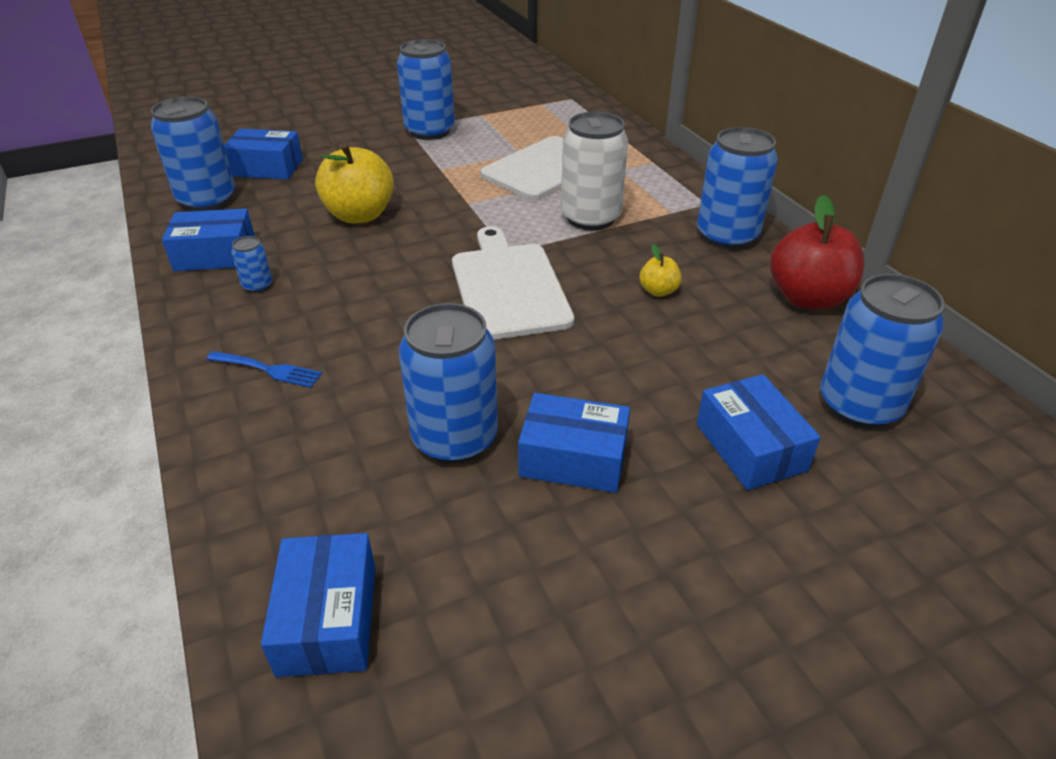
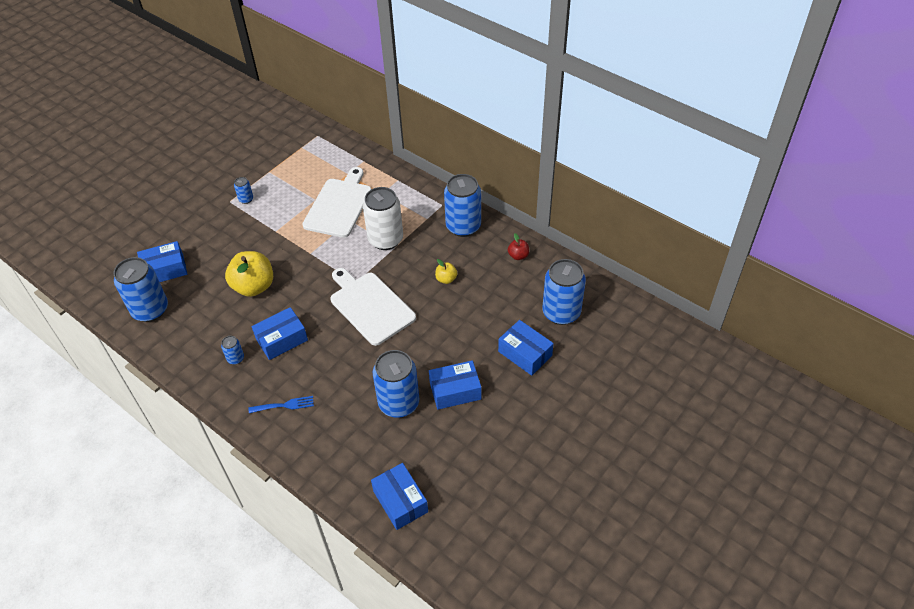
camera: 25 degrees left, 10 degrees up
blue box [162,208,255,271] -> blue box moved to [252,307,308,360]
blue can [397,39,455,140] -> blue can [234,177,253,204], size x0.45
red apple [770,195,865,309] -> red apple [508,233,529,260], size x0.48

